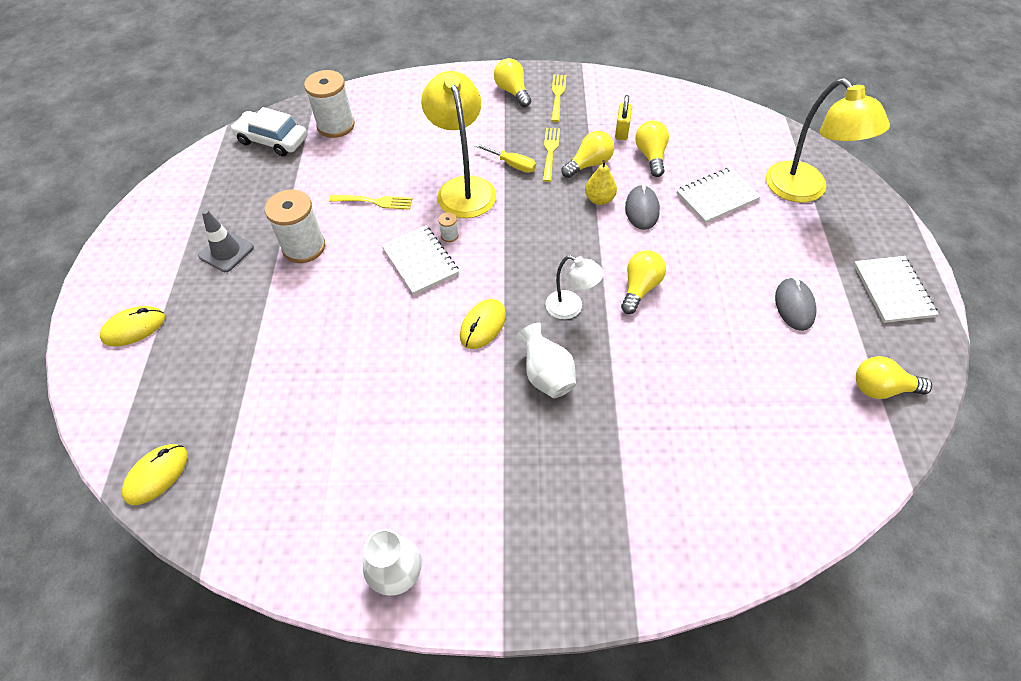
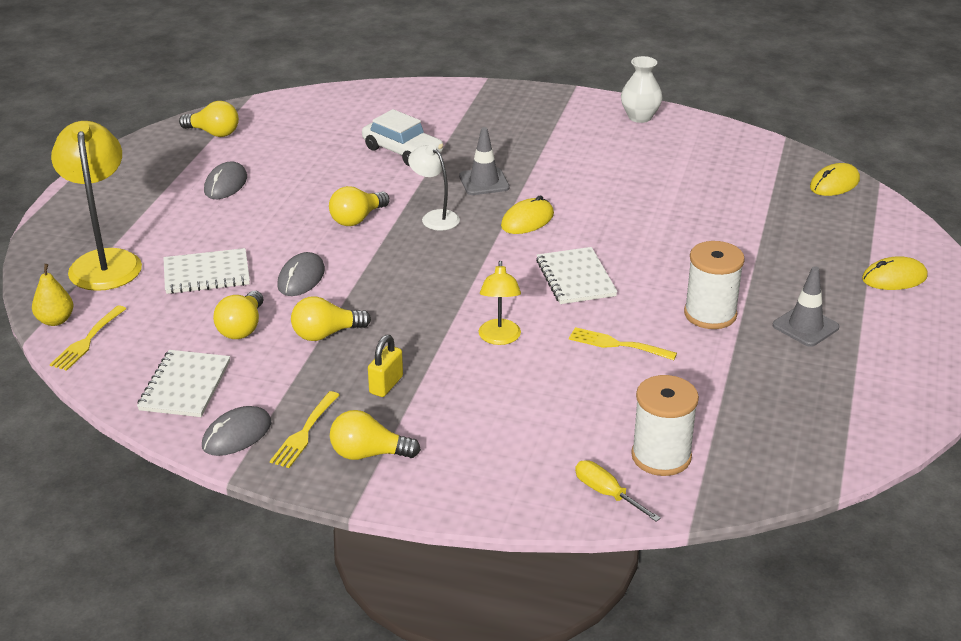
camera: 165 degrees left, 20 degrees down
white car [231,107,307,156] -> white car moved to [362,109,443,166]
yellow lamp [421,71,496,218] -> yellow lamp [478,261,521,345], size x0.55
white spool [438,212,459,242] -> none
yellow screwdriver [475,144,536,173] -> yellow screwdriver moved to [575,460,661,522]
yellow light bulb [494,58,531,107] -> yellow light bulb turned 105 degrees clockwise [330,410,421,460]
white vase [515,323,576,398] -> grey traffic cone [459,127,510,195]
yellow fork [542,128,560,182] -> yellow fork moved to [50,305,126,371]
yellow pear [585,160,617,205] -> yellow pear moved to [32,264,73,326]
yellow padlock [615,95,632,140] -> yellow padlock moved to [368,335,403,397]
white notebook [854,256,939,323] -> white notebook moved to [137,350,230,417]
none -> grey mouse [202,406,271,456]

